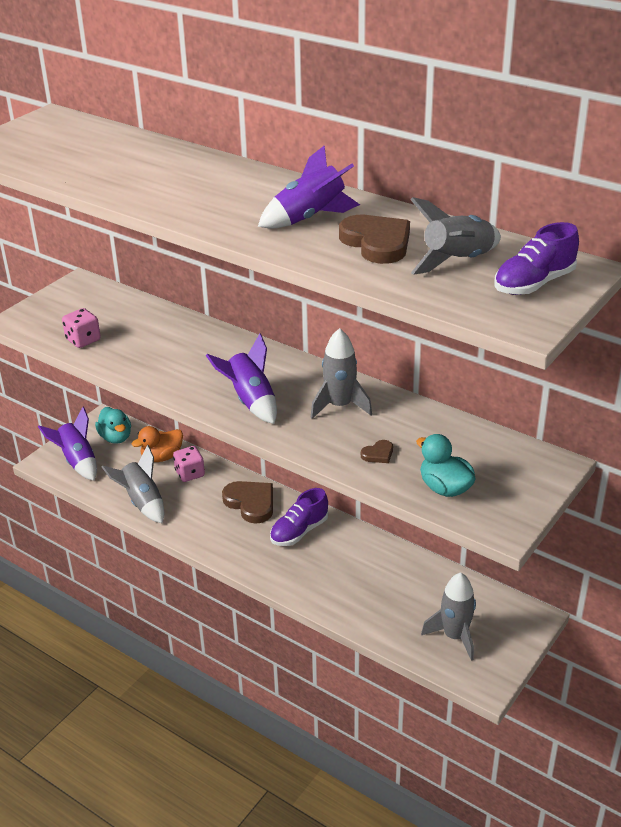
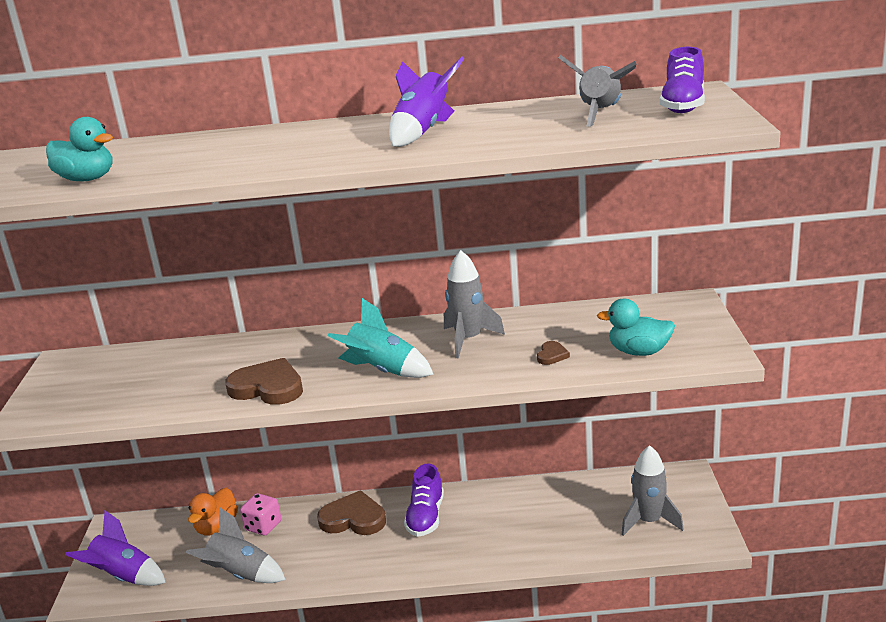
camera: 35 degrees left, 10 degrees down
pink dice [62,308,101,348] -> none
turquoise duck [95,407,131,444] -> turquoise duck moved to [46,117,113,181]
purple rocket [206,334,277,424] -> turquoise rocket [328,298,434,378]
brown heart [339,215,410,264] -> brown heart moved to [225,358,303,405]

